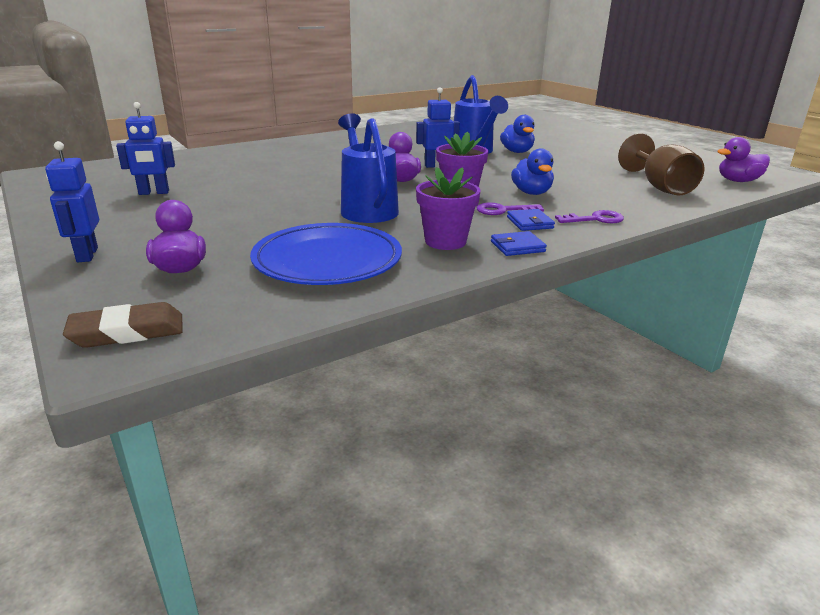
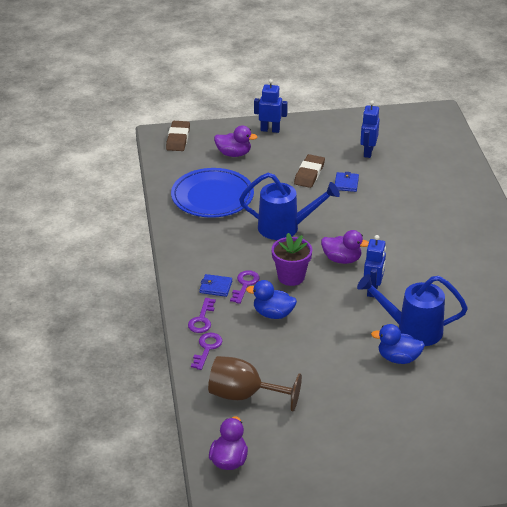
camera: 115 degrees right, 10 degrees up
purple flower pot [416,167,480,250] -> none
blue wallet [491,231,547,256] -> blue wallet moved to [335,172,359,192]
none -> purple key [191,333,223,370]
none -> brown eraser [294,154,325,188]

